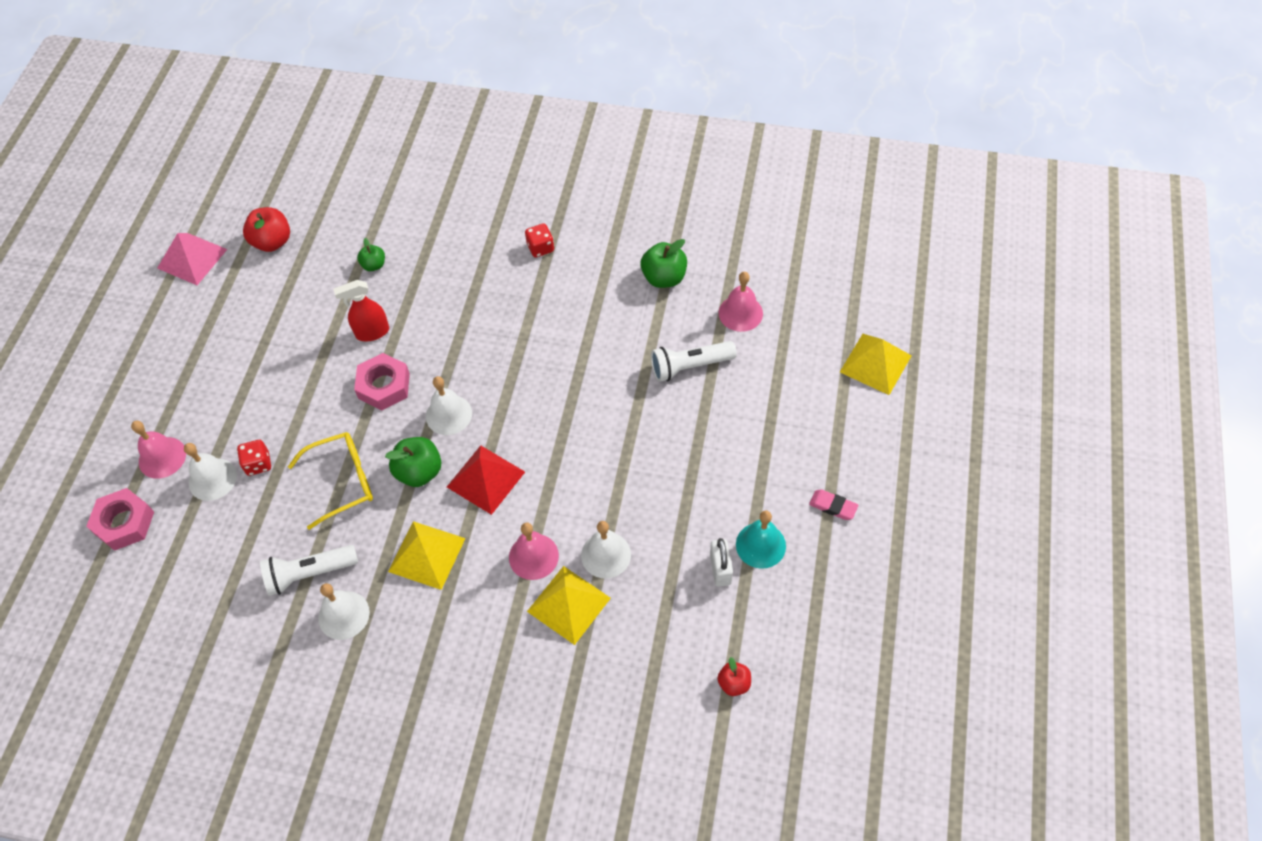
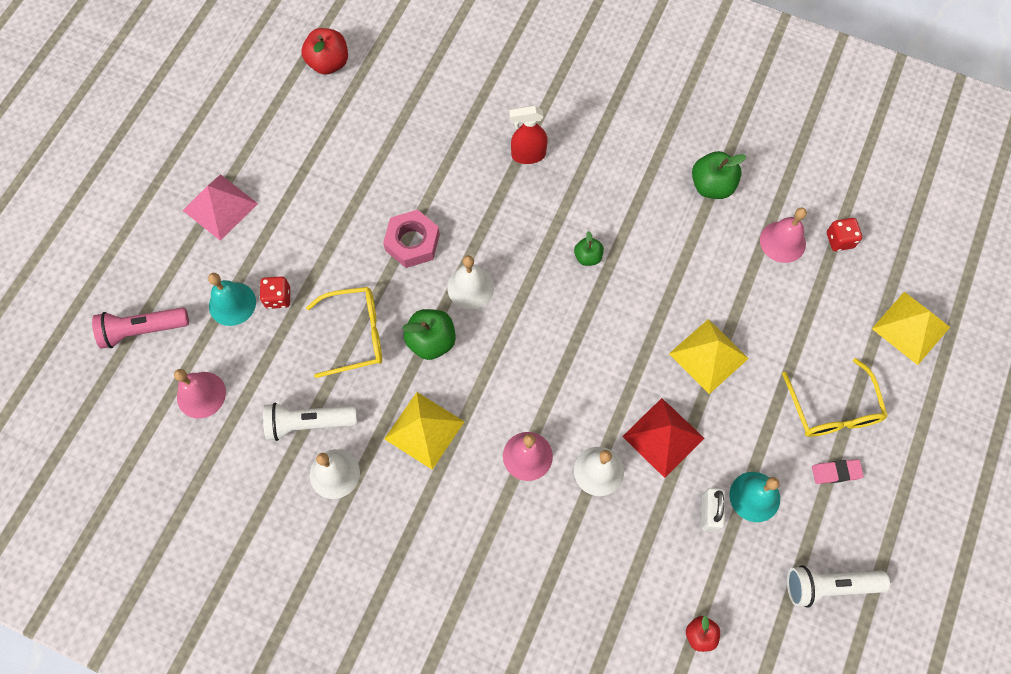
camera: 10 degrees right, 10 degrees up
pink nut [86,488,154,551] -> pink flashlight [92,307,189,349]
pink bell [131,421,186,479] -> pink bell moved to [174,369,226,419]
pink pyramid [157,233,227,285] -> pink pyramid moved to [183,174,258,241]
white bell [184,443,237,501] -> turquoise bell [208,273,256,326]
red spray bottle [333,280,389,341] -> red spray bottle moved to [509,105,548,164]
green apple [357,238,385,271] -> green apple moved to [574,231,604,266]
red pyramid [447,446,525,515] -> red pyramid moved to [622,398,704,478]
red dice [525,223,554,258] -> red dice moved to [827,218,862,251]
yellow pyramid [527,566,611,645] -> yellow pyramid moved to [669,319,749,394]
white flashlight [651,341,737,382] -> white flashlight moved to [787,565,890,608]
pink eraser [809,490,859,520] -> pink eraser turned 45 degrees counterclockwise [812,459,864,484]
none -> yellow glasses [782,358,888,437]

